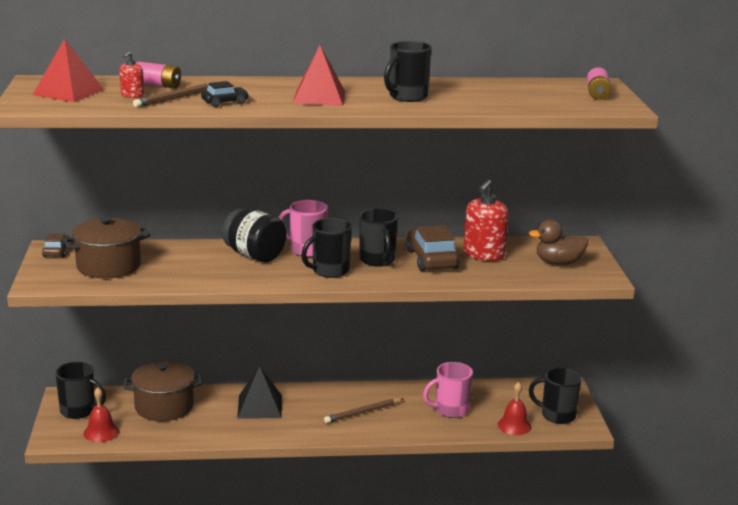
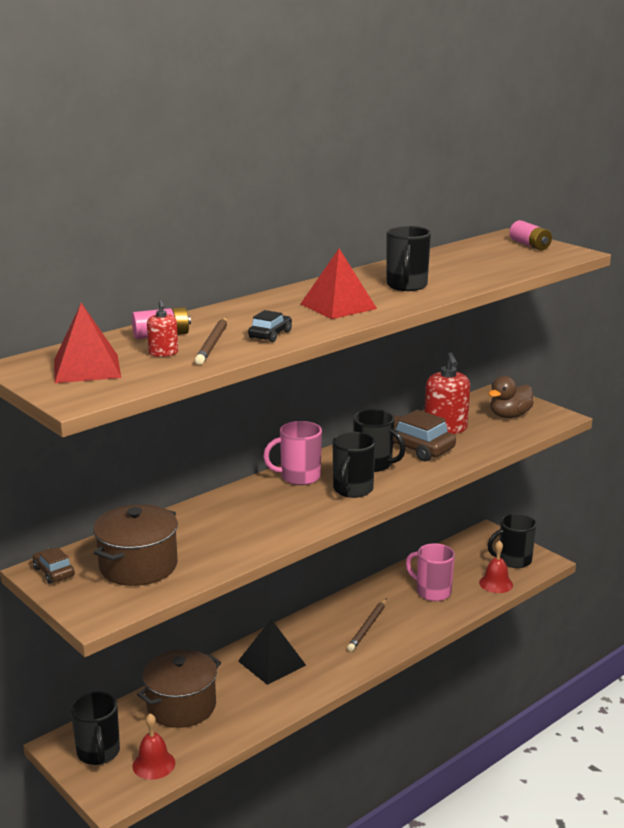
camera: 35 degrees left, 0 degrees up
black mug [55,362,106,419] -> black mug turned 90 degrees clockwise [71,691,120,765]
black jar [222,208,287,262] -> none
pink mug [423,362,473,418] -> pink mug turned 90 degrees clockwise [406,543,455,601]

